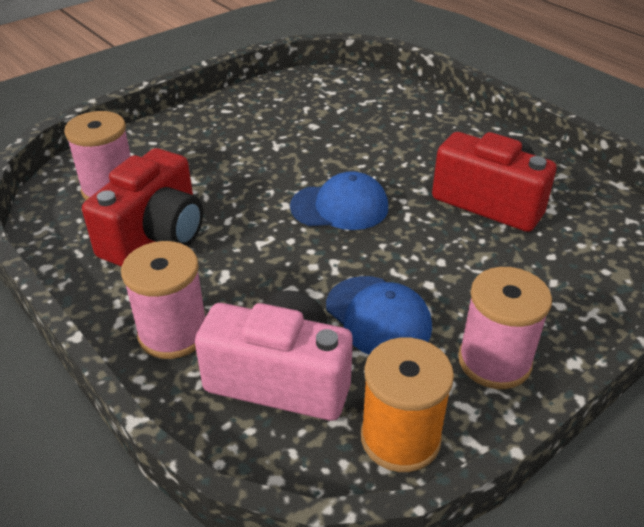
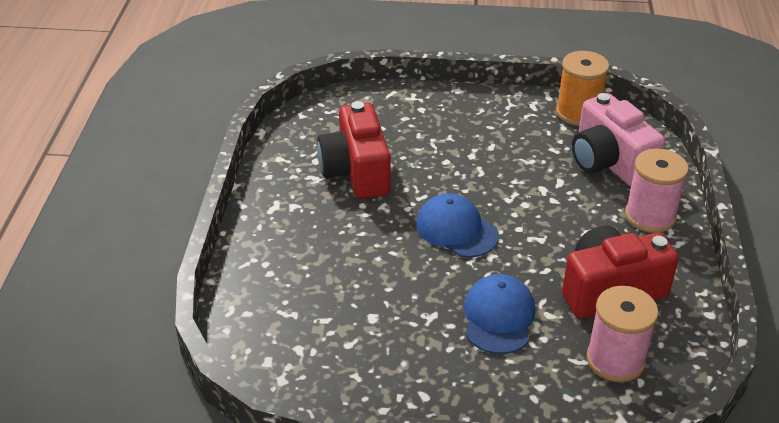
camera: 135 degrees left, 0 degrees up
blue cap [326,276,432,355] -> blue cap moved to [464,274,535,354]
pink spool [458,267,552,389] -> none

